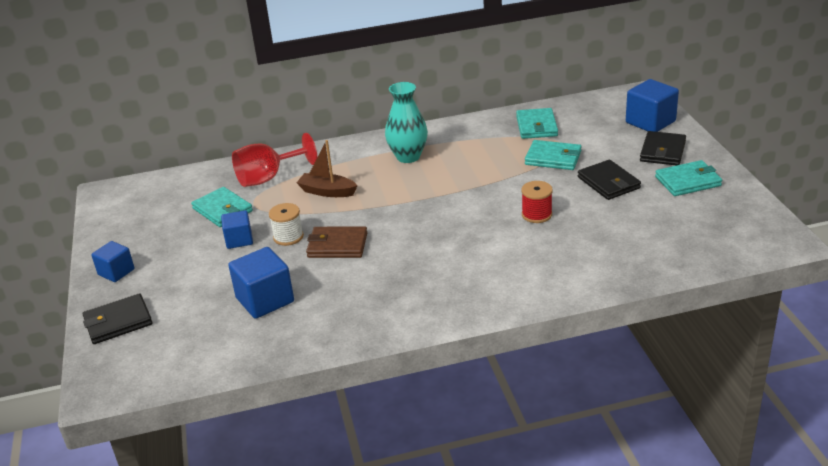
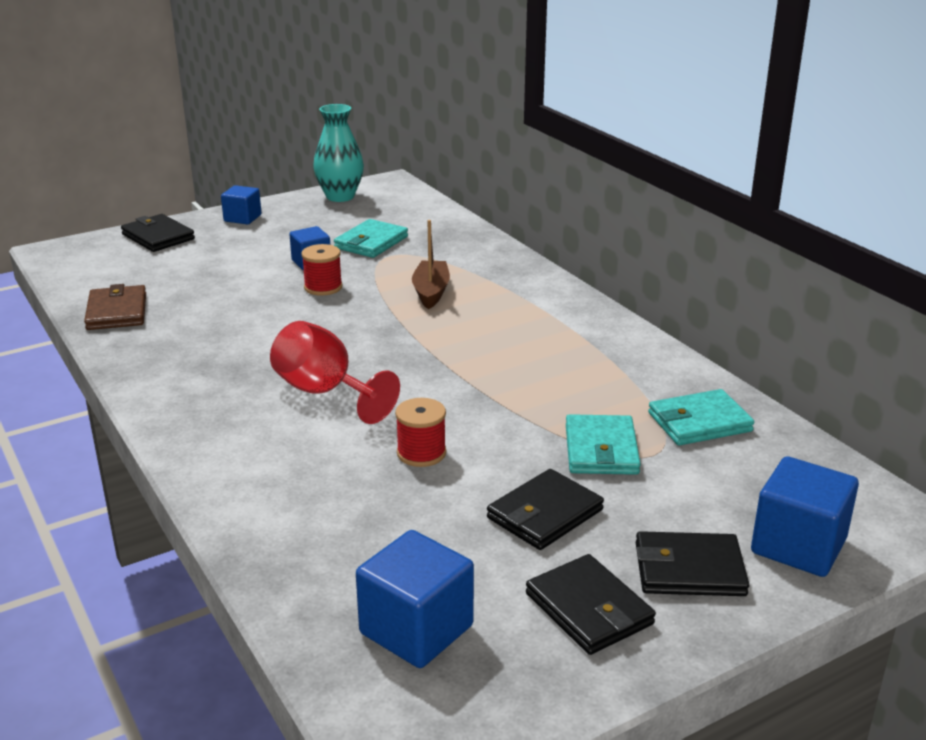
camera: 70 degrees right, 5 degrees down
blue cube [228,247,294,319] -> blue cube moved to [356,530,474,668]
red goblet [232,133,317,187] -> red goblet moved to [270,321,400,424]
white spool [269,203,304,246] -> red spool [301,244,343,295]
brown wallet [306,226,367,258] -> brown wallet moved to [84,284,146,330]
turquoise vase [385,82,428,163] -> turquoise vase moved to [313,104,364,202]
turquoise wallet [655,160,722,196] -> black wallet [526,554,656,655]

